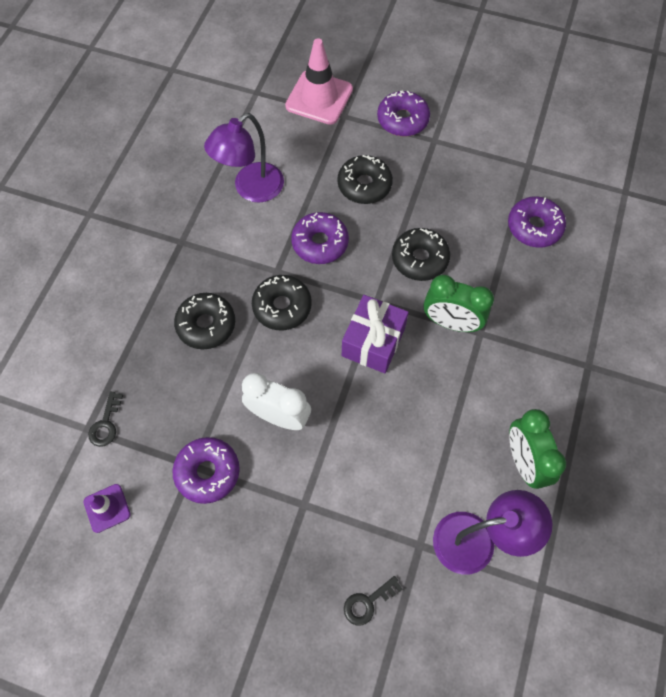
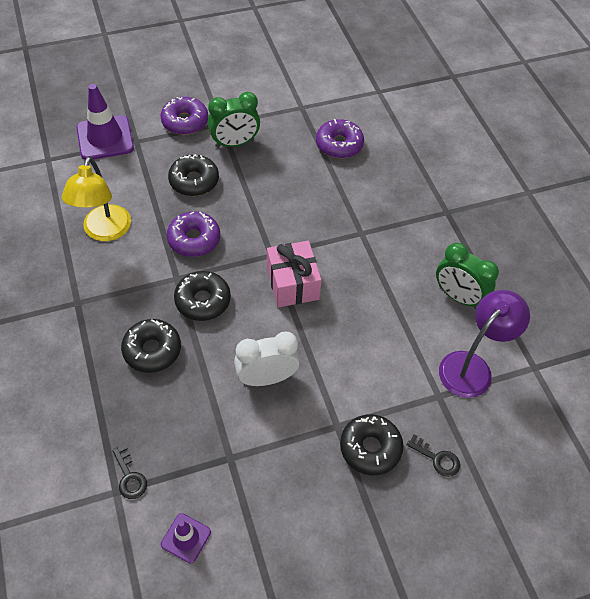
camera: 40 degrees left, 10 degrees down
purple donut [172,437,240,504] -> none
purple lamp [204,113,284,203] -> yellow lamp [62,157,131,241]
pink traffic cone [285,38,353,125] -> purple traffic cone [76,84,134,160]
purple gift [342,295,409,373] -> pink gift [267,241,321,308]
black key [344,576,403,626] -> black key turned 75 degrees counterclockwise [407,435,460,477]
black donut [392,228,450,281] -> black donut moved to [340,414,404,476]
green clock [424,275,494,332] -> green clock moved to [208,92,260,148]

